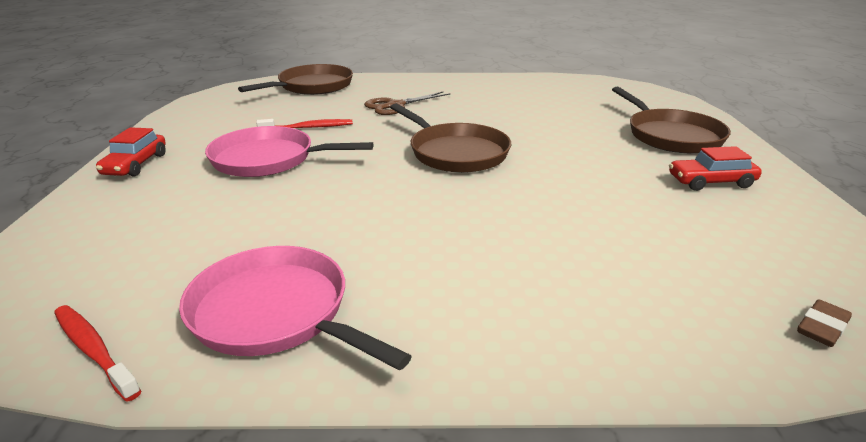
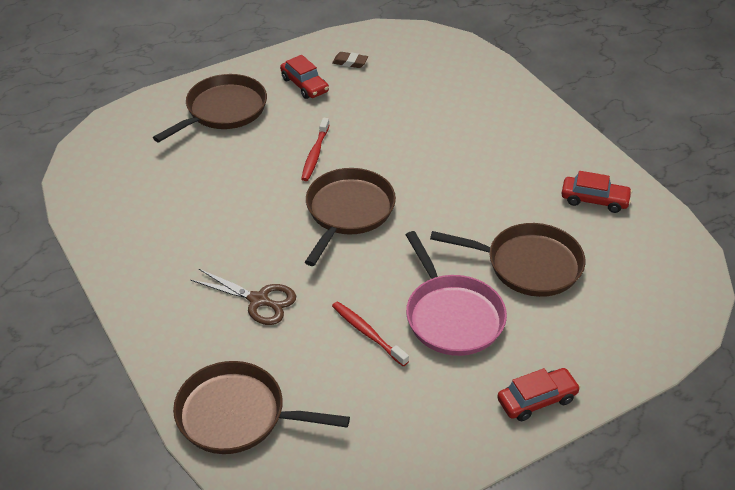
camera: 120 degrees left, 15 degrees up
red toothbrush [54,305,141,402] -> red toothbrush moved to [301,118,329,181]
pink pan [179,246,412,370] -> red car [561,171,632,213]
brown eraser [797,299,852,347] -> brown eraser moved to [332,52,368,68]
none -> brown pan [430,223,585,297]

